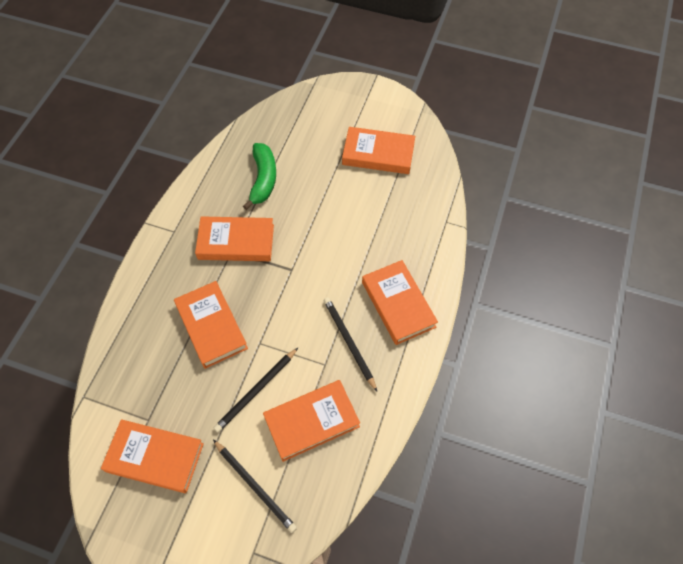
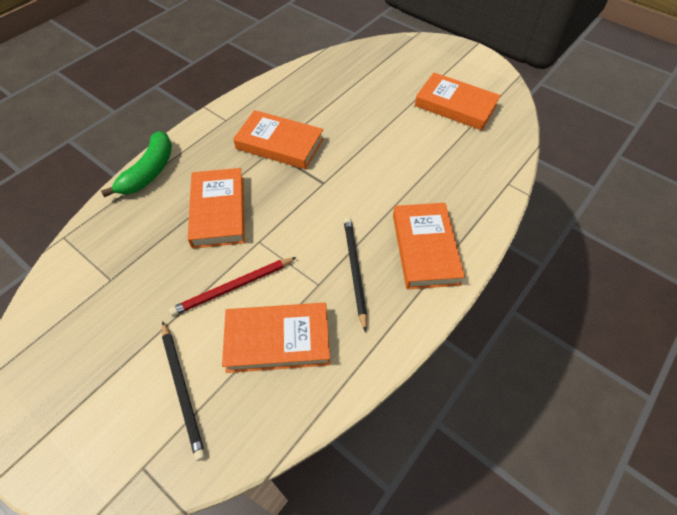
camera: 20 degrees right, 5 degrees down
orange book [101,419,204,493] -> none
black pencil [214,348,298,432] -> red pencil [169,257,297,316]
green banana [243,143,276,210] -> green banana moved to [101,131,172,197]

